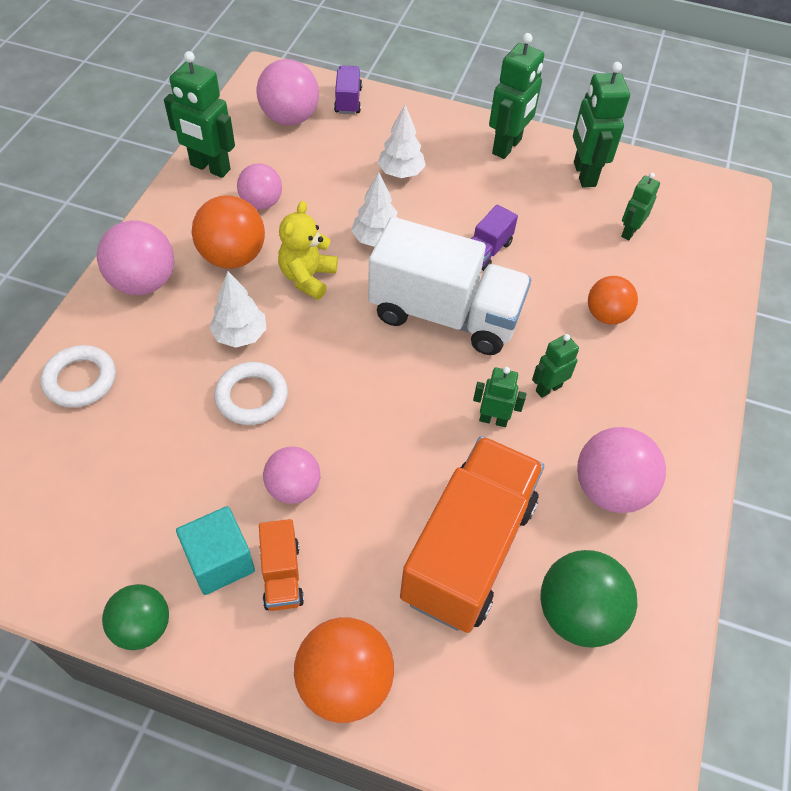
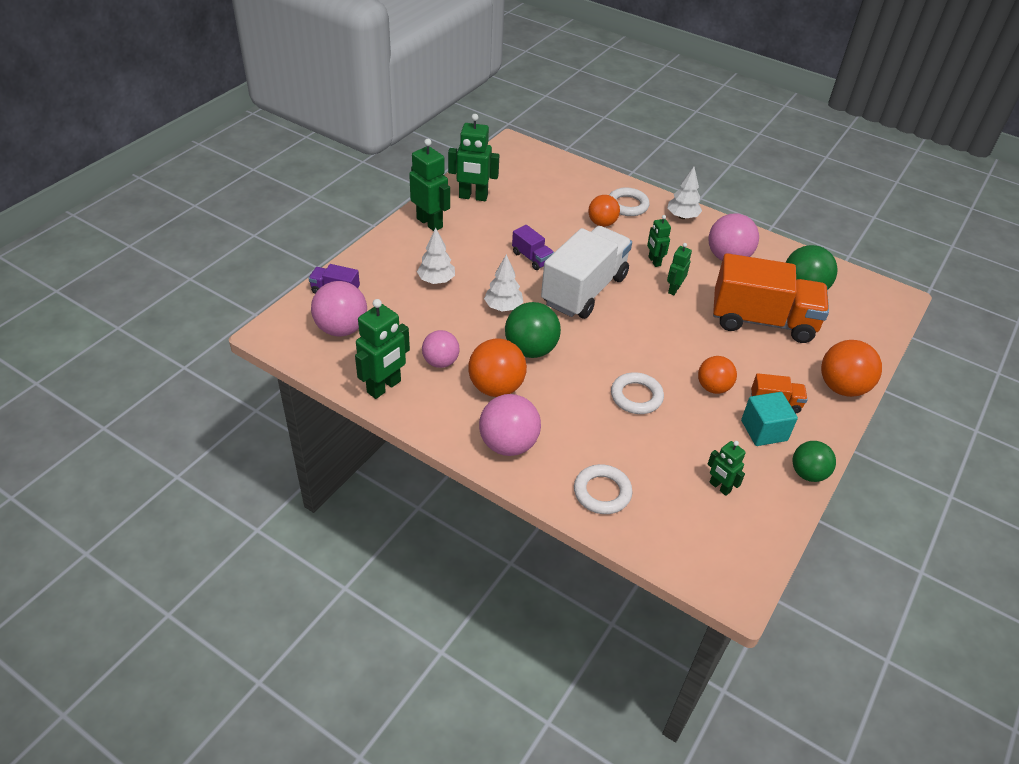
camera: 75 degrees left, 10 degrees down
white tree [209,271,267,348] -> white tree moved to [667,167,702,219]
pink ball [263,447,320,504] -> orange ball [698,356,737,394]
yellow teddy bear [278,201,338,300] -> green ball [505,302,561,358]
orange truck [400,436,544,633] -> orange truck turned 150 degrees clockwise [713,253,829,343]
green robot [621,173,660,240] -> green robot moved to [708,441,746,496]
none -> white ring [609,187,650,216]

